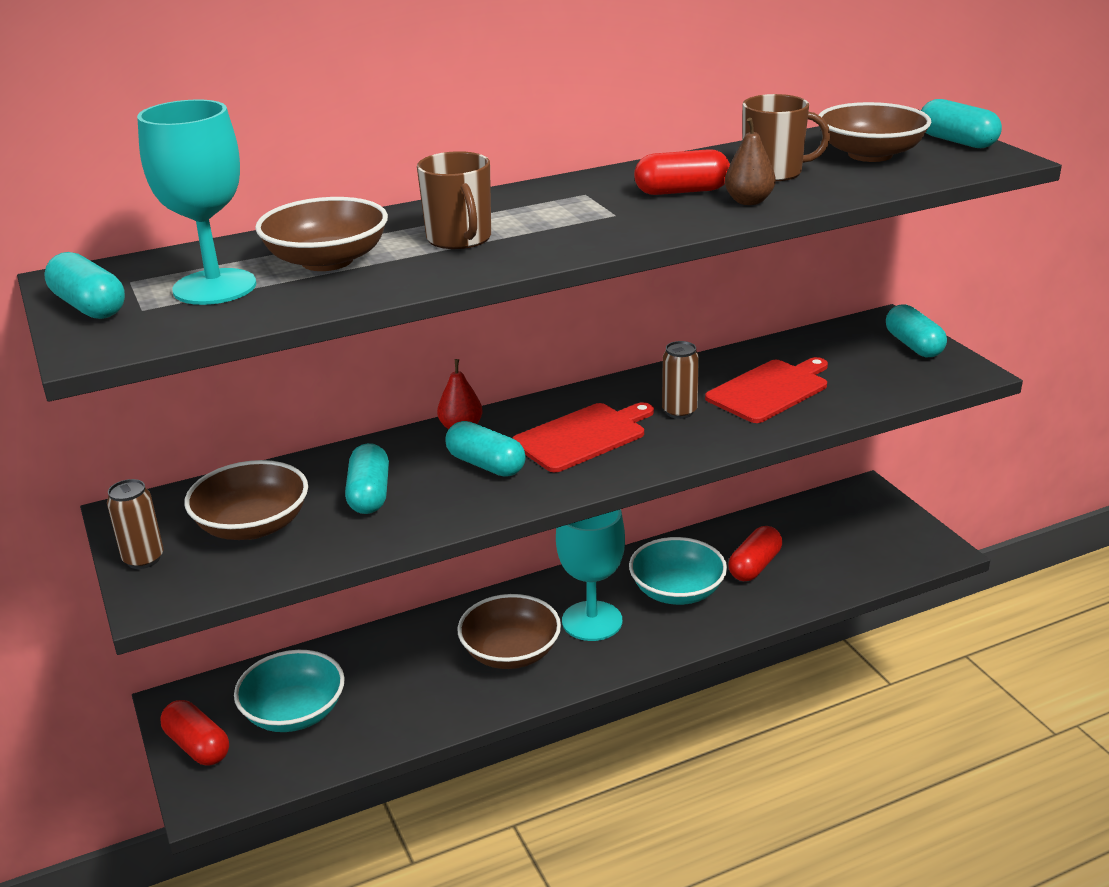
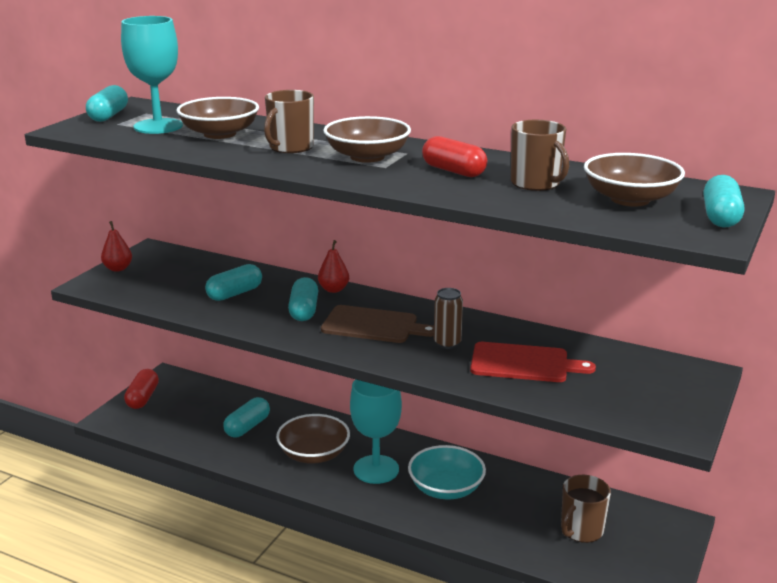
camera: 50 degrees right, 5 degrees down
brown can [107,479,163,569] -> red pear [101,221,132,272]
brown bowl [184,460,308,540] -> brown bowl moved to [323,116,411,163]
turquoise bowl [234,650,345,732] -> none
red cutting board [513,402,654,472] -> brown cutting board [321,305,434,343]
brown pear [725,118,776,205] -> none
red capsule [728,526,782,581] -> none
turquoise capsule [886,304,947,357] -> turquoise capsule moved to [223,397,270,437]
none -> brown mug [561,475,611,543]

